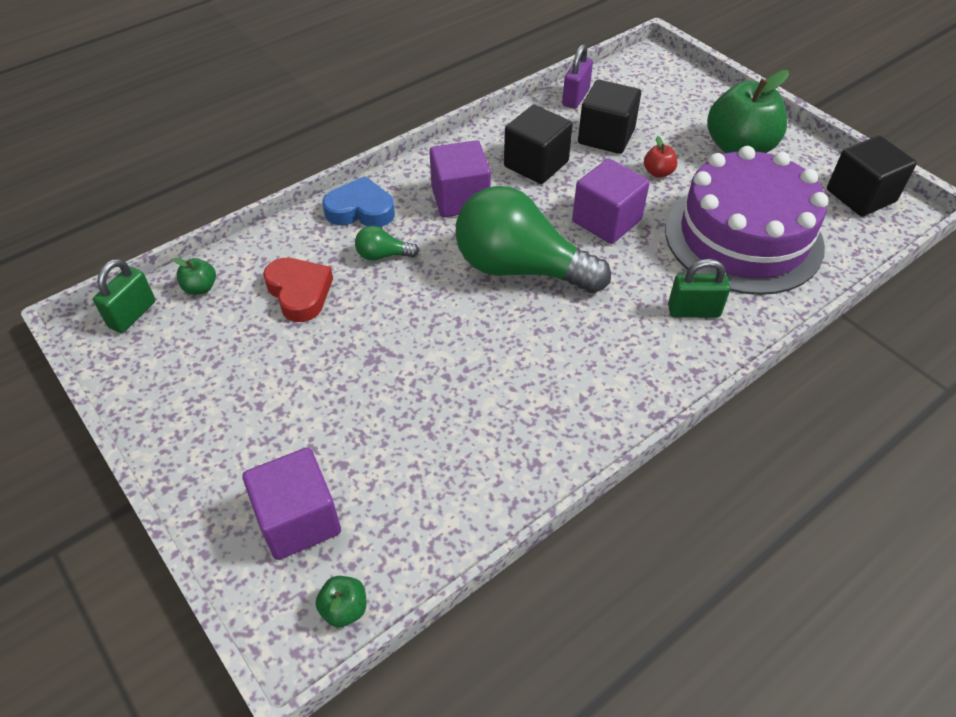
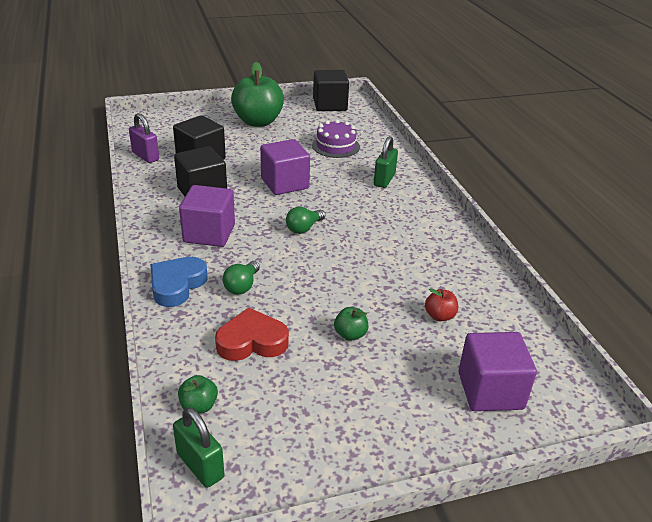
camera: 70 degrees left, 15 degrees down
green apple [316,576,366,627] -> green apple moved to [334,307,368,341]
green light bulb [455,186,611,293] -> green light bulb [286,207,325,234], size x0.40
red apple [644,136,677,178] -> red apple moved to [425,288,458,321]
purple cake [665,146,829,295] -> purple cake [312,120,360,158], size x0.47

